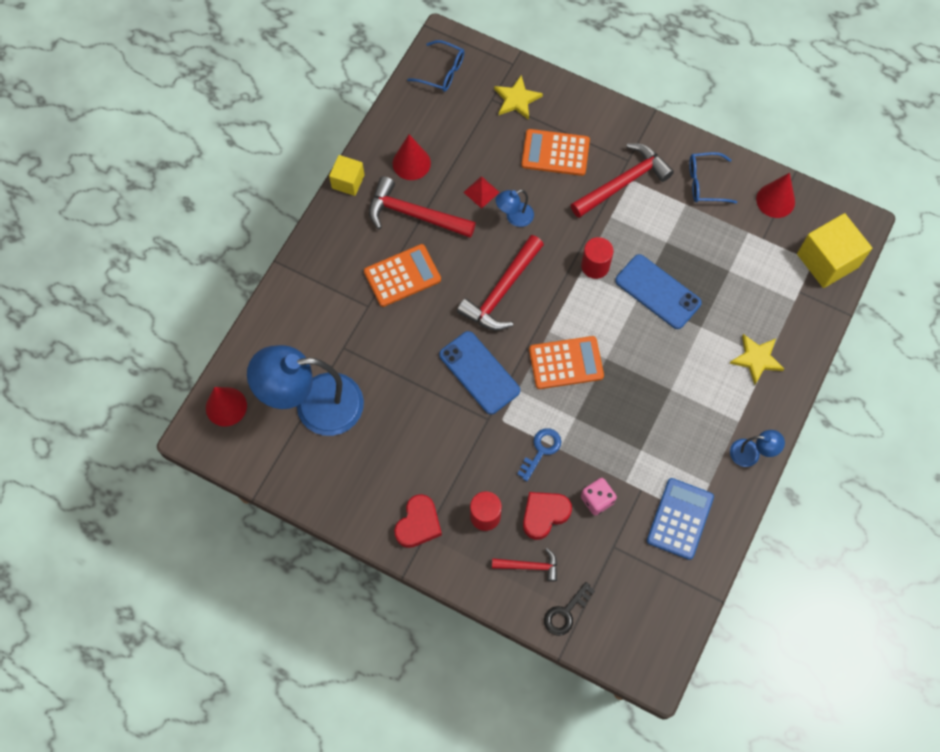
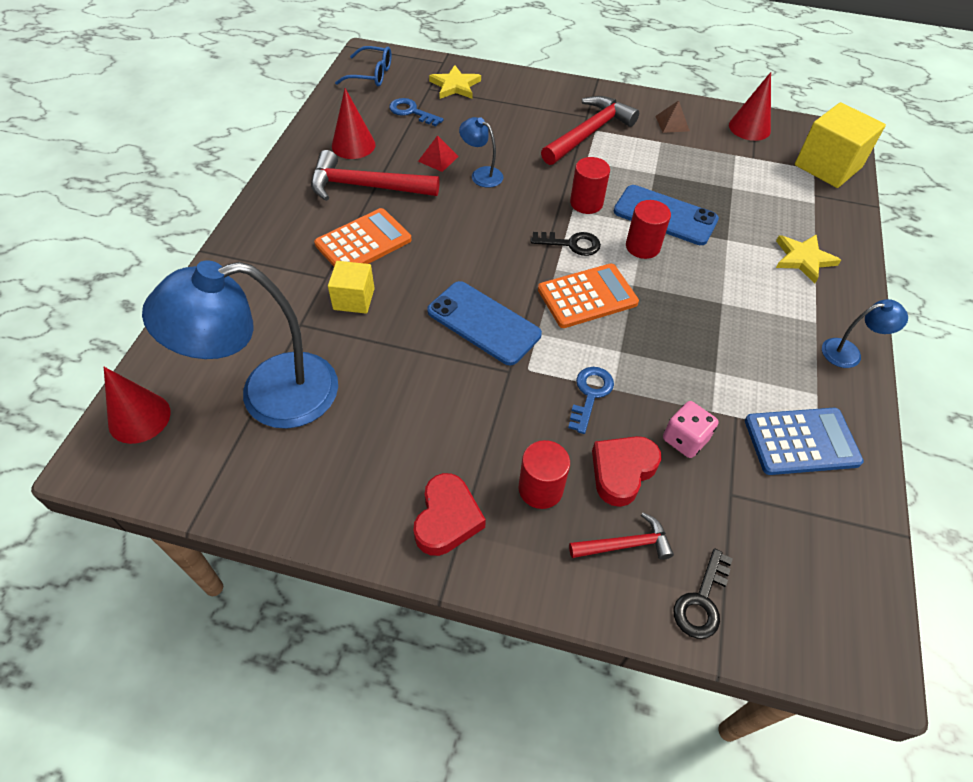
camera: 15 degrees left, 15 degrees down
yellow cube [329,155,365,196] -> yellow cube moved to [328,261,375,314]
red hammer [457,235,544,331] -> none
blue lamp [495,190,534,227] -> blue lamp turned 75 degrees clockwise [459,117,503,188]
orange calculator [521,129,590,176] -> none
blue calculator [647,478,714,560] -> blue calculator turned 75 degrees clockwise [745,408,864,475]
blue glasses [689,152,737,204] -> brown pyramid [655,101,690,133]
none -> blue key [389,98,443,126]
none -> black key [531,232,601,256]
none -> red cylinder [626,200,671,259]

